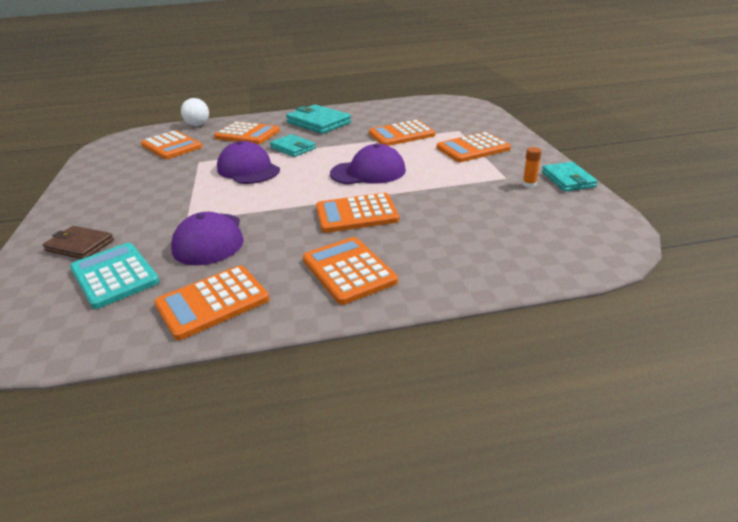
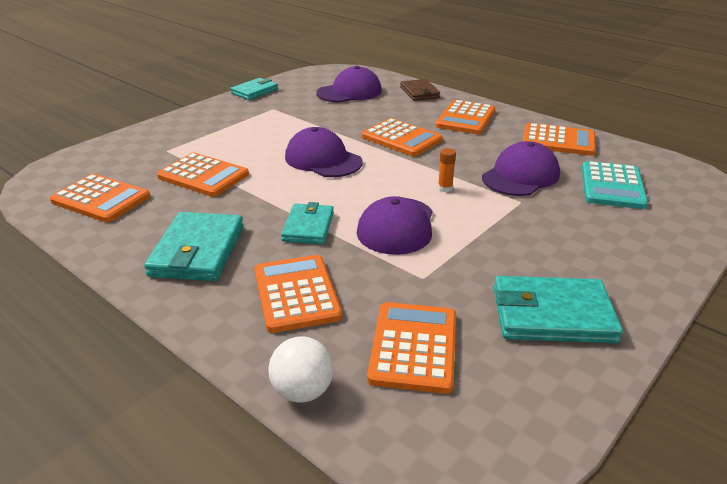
camera: 130 degrees left, 0 degrees up
brown wallet [42,226,114,259] -> brown wallet moved to [400,79,440,101]
orange calculator [437,132,511,162] -> orange calculator moved to [50,174,150,223]
orange glue stick [523,147,542,188] -> orange glue stick moved to [438,148,456,192]
none -> purple cap [316,66,382,103]
none -> turquoise wallet [493,276,623,343]

